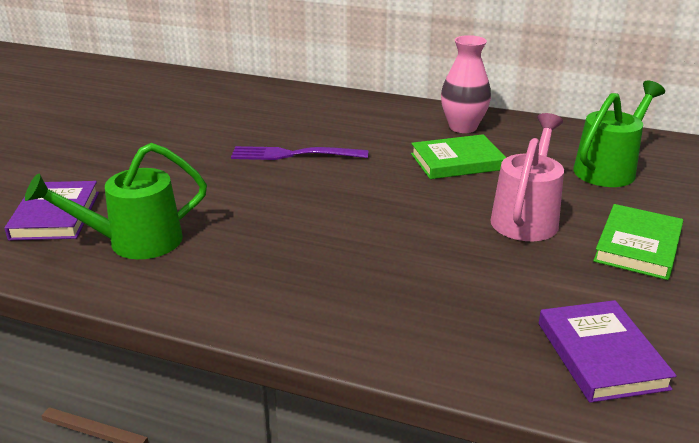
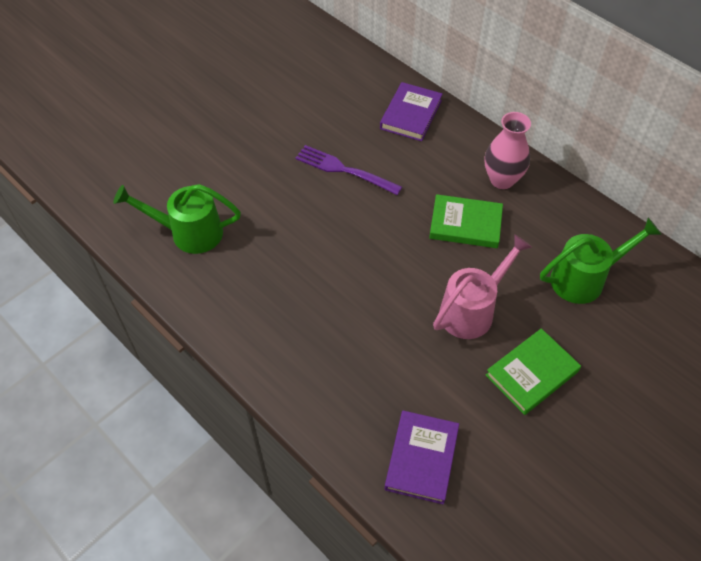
camera: 25 degrees right, 25 degrees up
purple book [4,181,99,240] -> purple book moved to [380,82,443,141]

